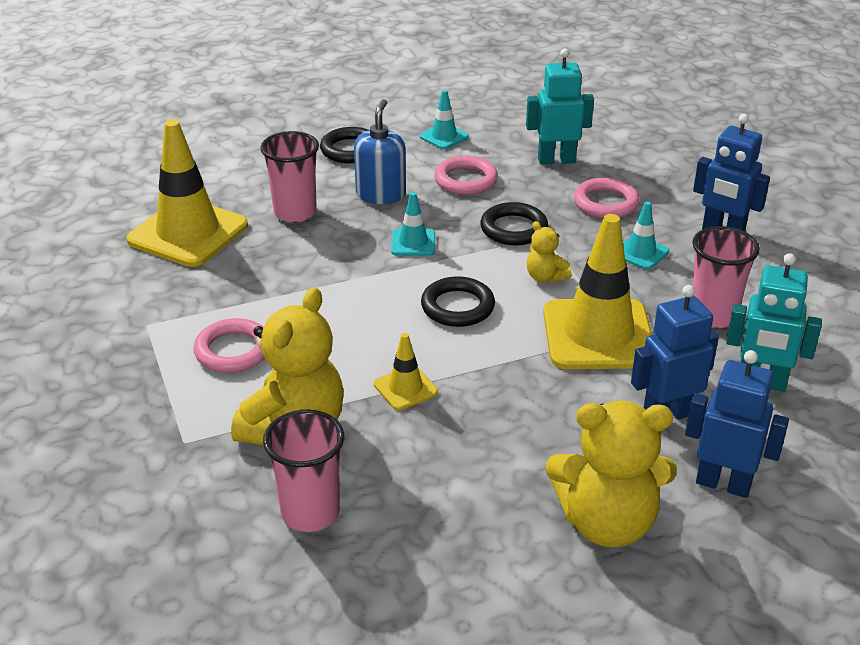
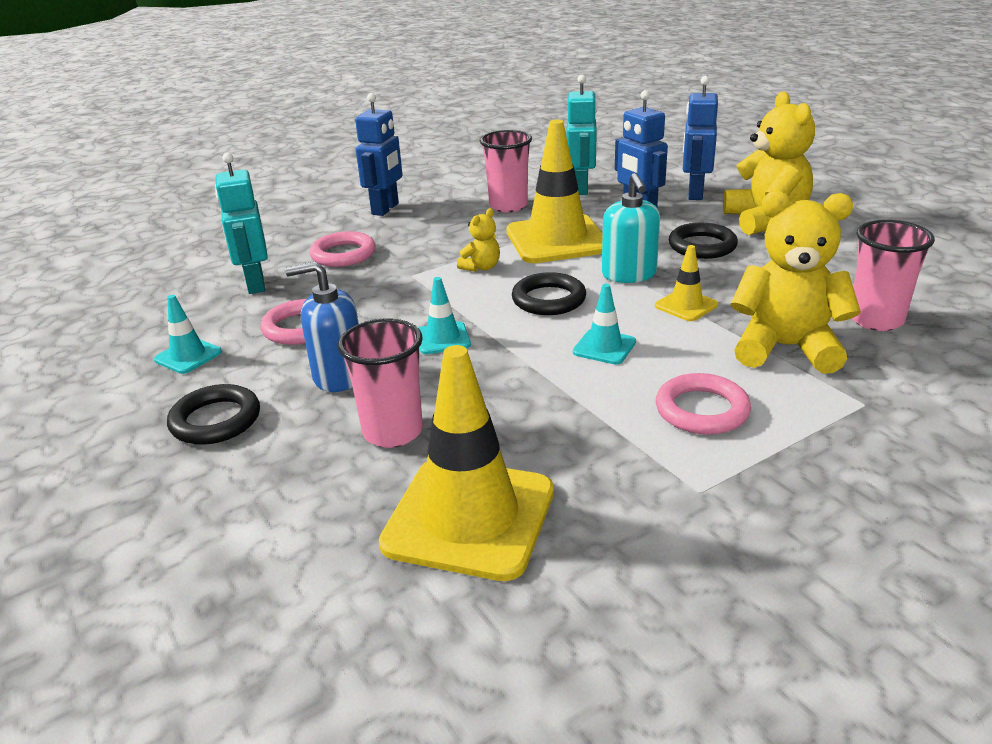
camera: 100 degrees left, 5 degrees down
black ring [480,202,548,245] -> black ring moved to [669,223,738,259]
turquoise traffic cone [623,201,669,270] -> turquoise traffic cone moved to [573,284,636,364]
none -> turquoise soap dispenser [602,173,660,283]

